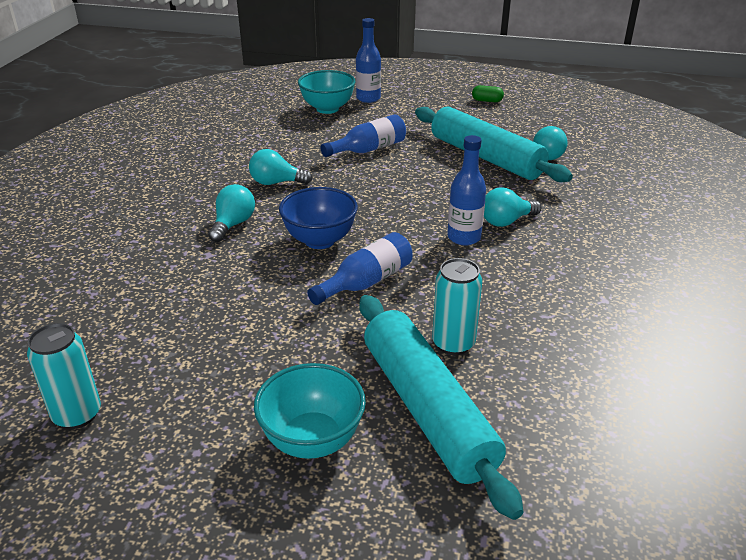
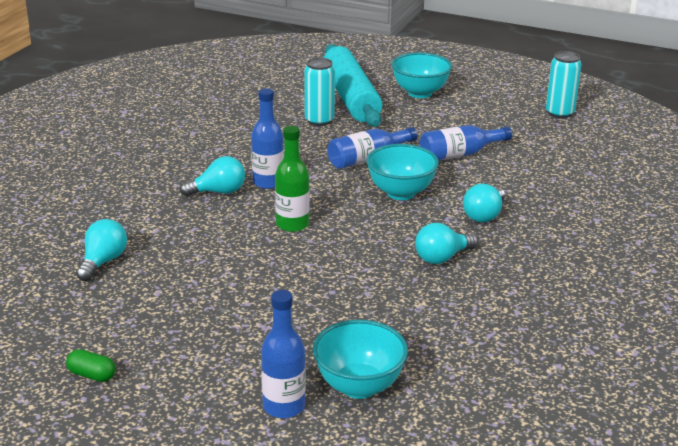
camera: 170 degrees left, 5 degrees down
turquoise light bulb [249,149,312,185] -> turquoise light bulb turned 135 degrees clockwise [415,223,478,264]
blue bowl [279,187,358,249] -> turquoise bowl [366,144,439,200]
blue bottle [320,114,406,157] -> blue bottle moved to [419,125,512,161]
turquoise rolling pin [415,107,573,182] -> none
none -> green bottle [275,126,310,232]

